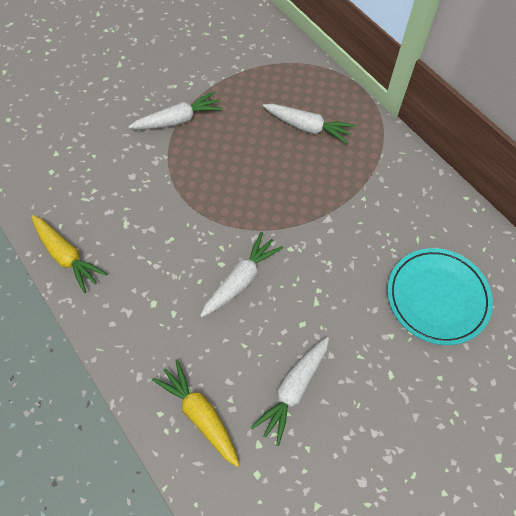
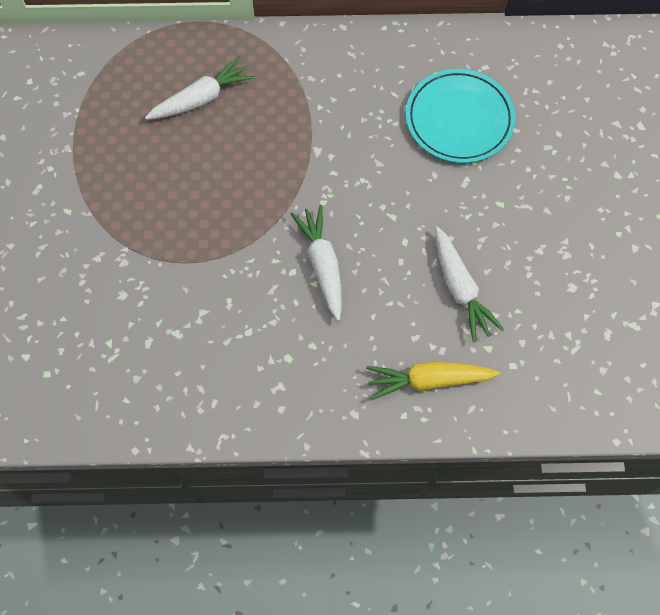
camera: 55 degrees left, 5 degrees up
yellow carrot [31,215,107,293] -> none
white carrot [128,92,223,130] -> none

